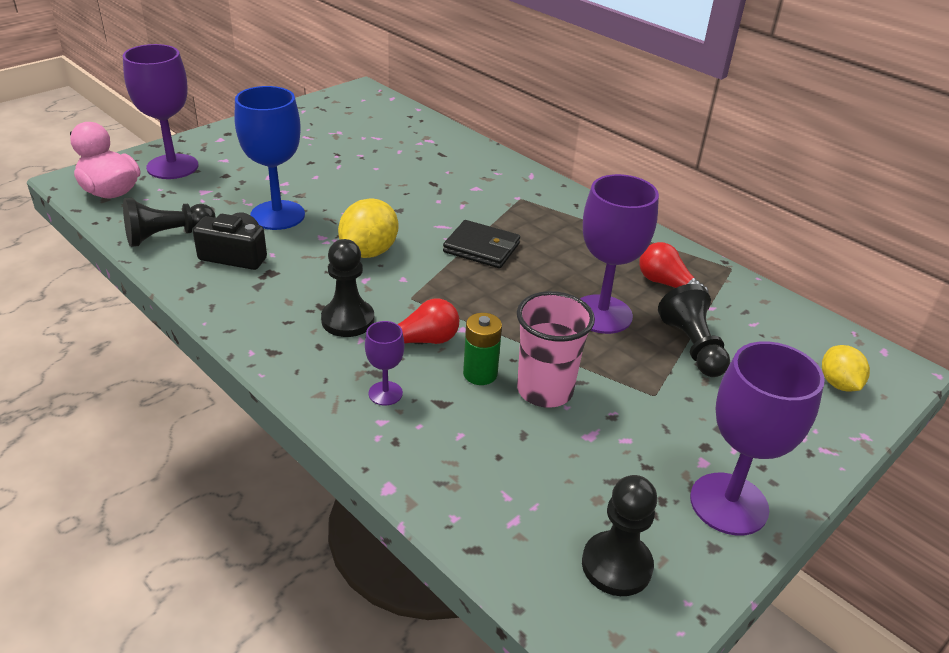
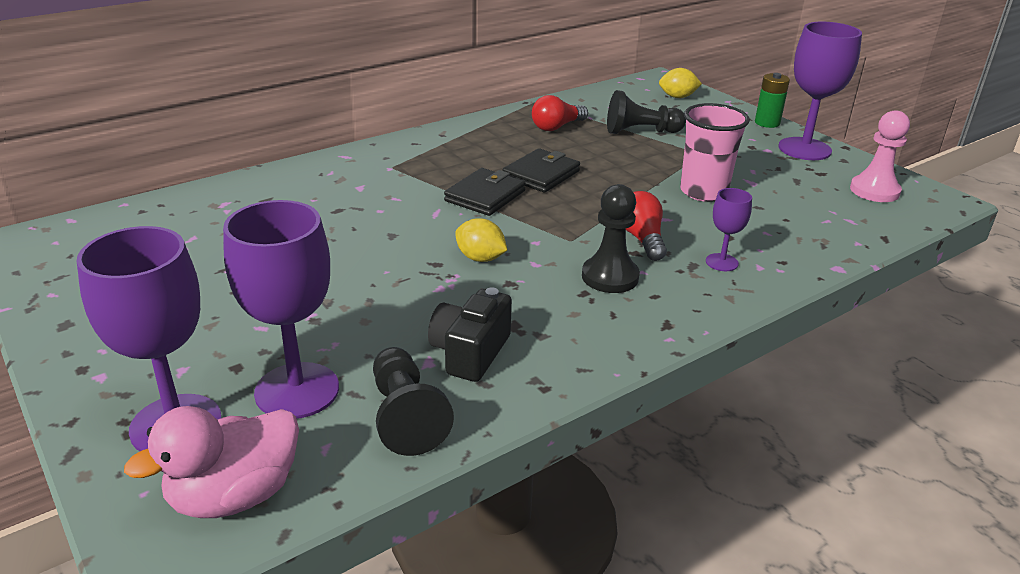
camera: 80 degrees left, 5 degrees down
blue goblet [235,86,305,230] -> none
yellow lemon [338,198,398,258] -> yellow lemon [455,218,507,262], size x0.65
green battery [463,313,502,385] -> green battery moved to [755,73,790,128]
purple goblet [580,174,659,334] -> purple goblet moved to [223,200,339,419]
black pawn [582,475,657,596] -> pink pawn [850,110,910,202]
none -> black wallet [503,148,580,193]

